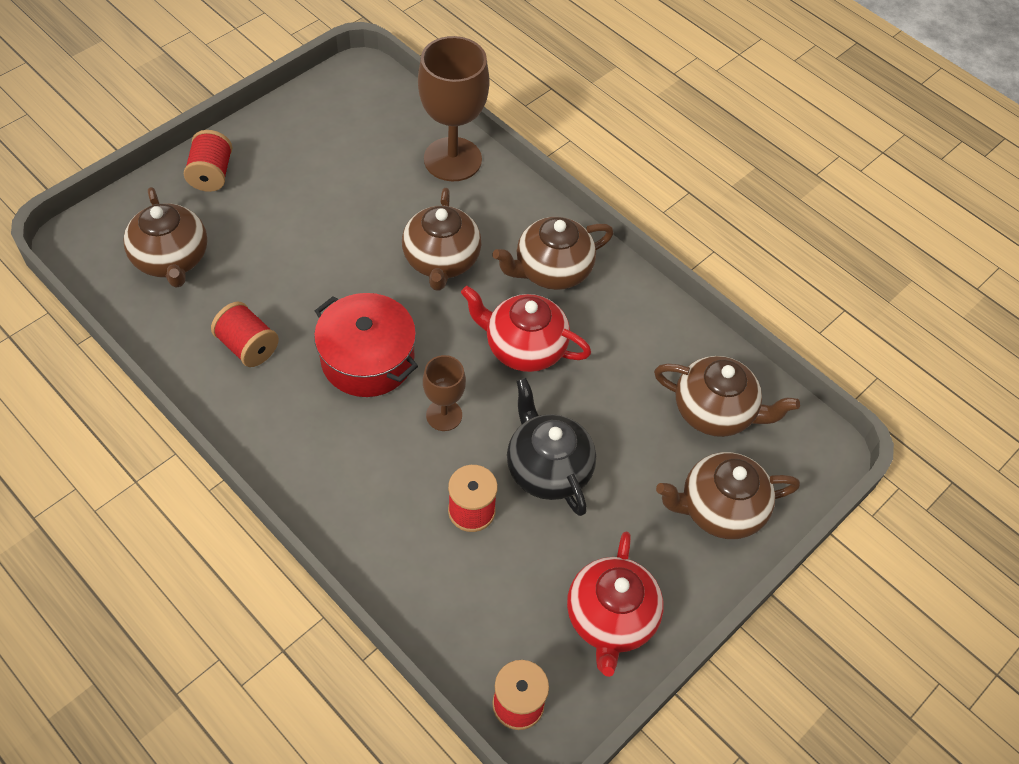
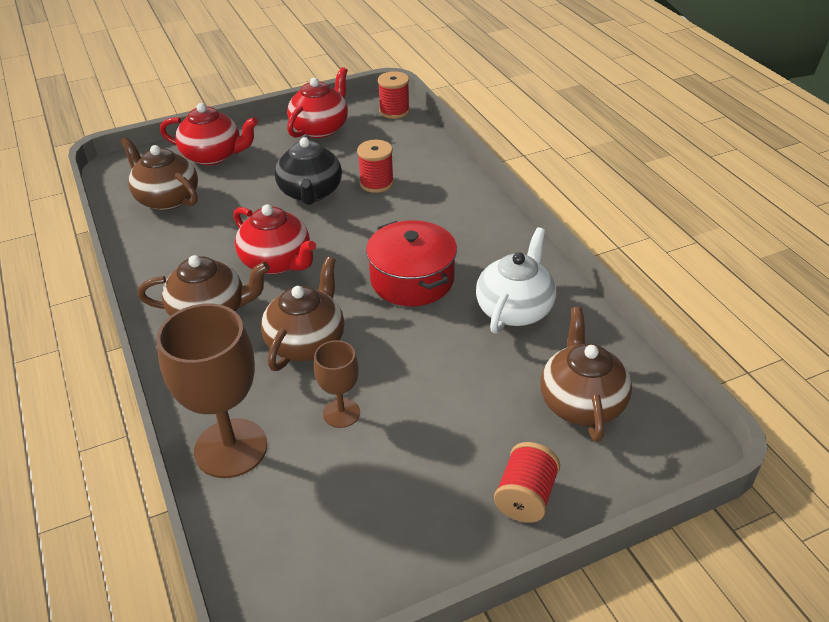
camera: 155 degrees left, 15 degrees down
red spool [211,302,279,367] -> white teapot [476,227,556,334]
brown goblet [423,355,466,431] -> brown goblet moved to [314,340,360,428]
brown teapot [656,452,800,539] -> red teapot [160,103,258,165]

